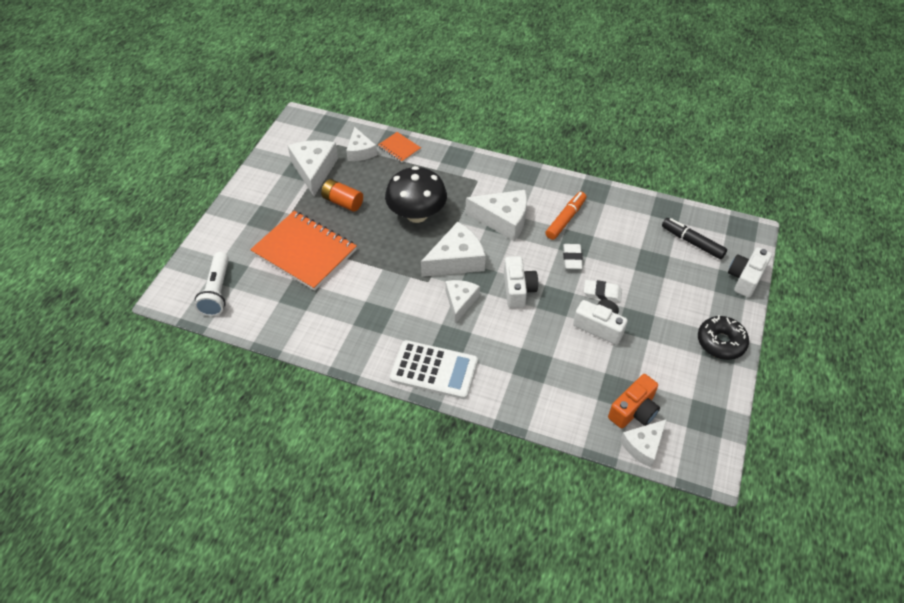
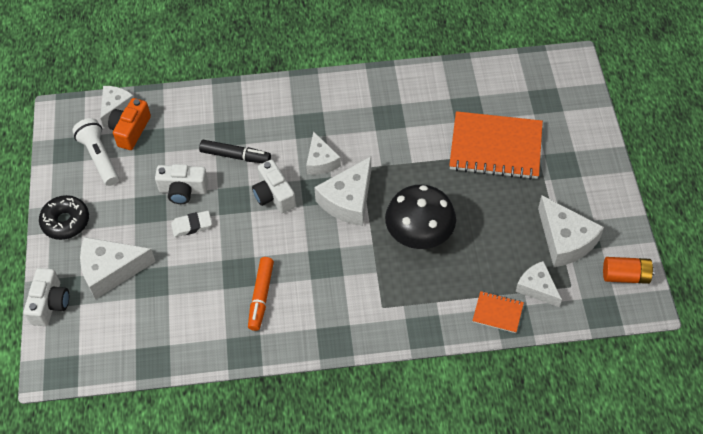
camera: 155 degrees right, 5 degrees up
white flashlight [194,252,229,317] -> white flashlight moved to [72,118,119,186]
orange battery [321,179,363,212] -> orange battery moved to [603,257,655,284]
white calculator [390,340,478,399] -> none
white cheese [466,190,527,241] -> white cheese moved to [80,237,156,300]
white eraser [563,244,583,269] -> none
black marker [662,218,727,259] -> black marker moved to [199,140,271,163]

